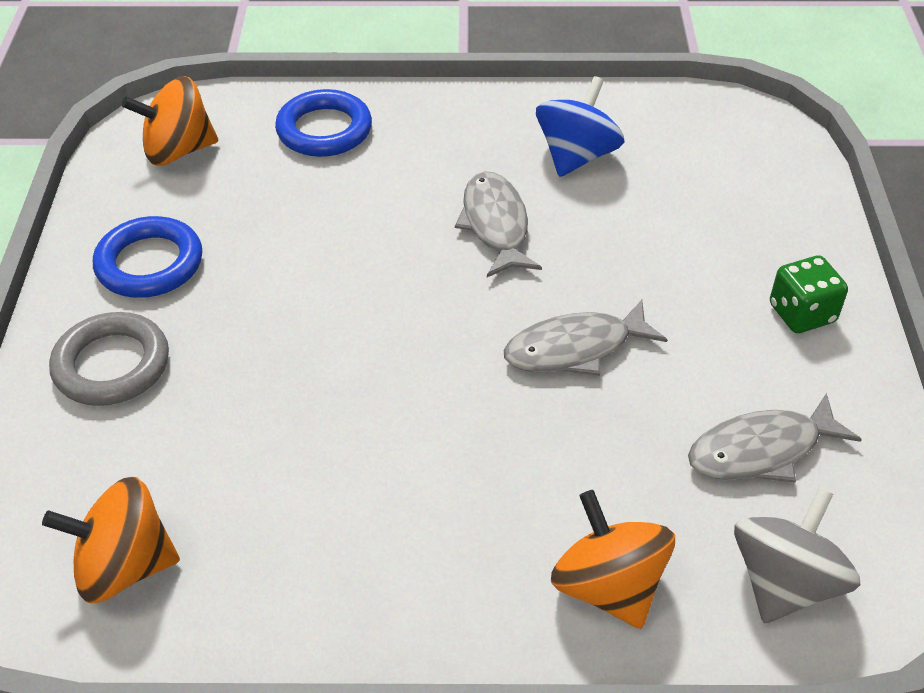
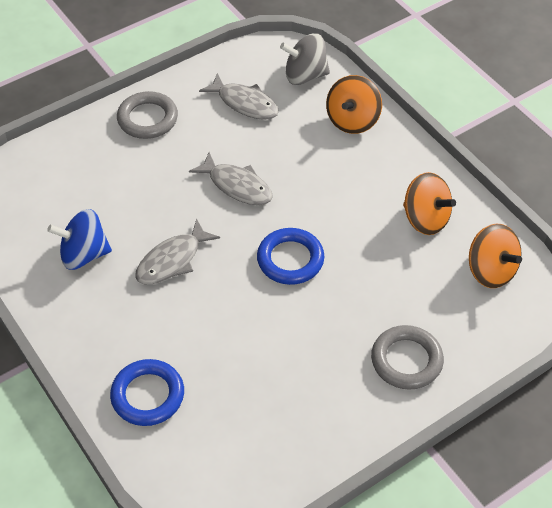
camera: 125 degrees left, 5 degrees up
blue ring [93,216,202,298] -> blue ring moved to [257,228,324,285]
orange spinning top [122,76,218,166] -> orange spinning top moved to [403,172,456,235]
green dice [770,255,848,333] -> grey ring [117,91,178,139]

